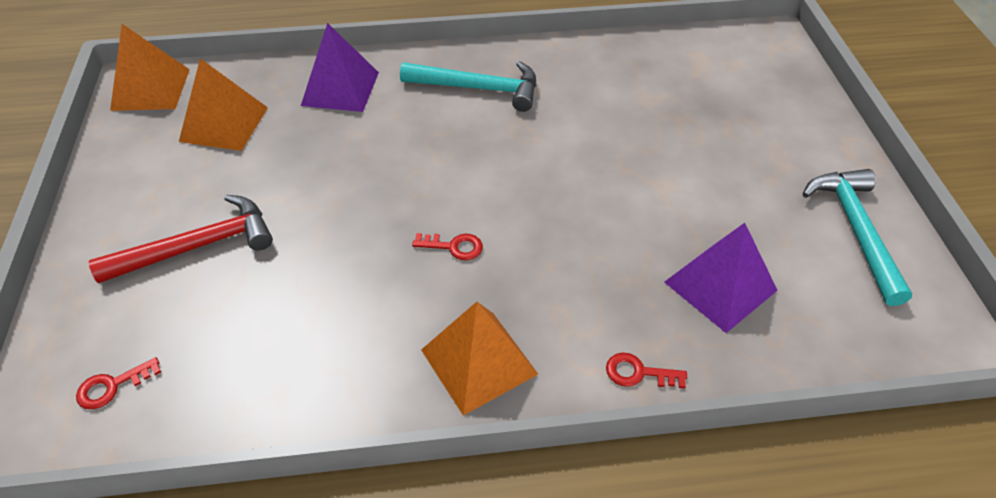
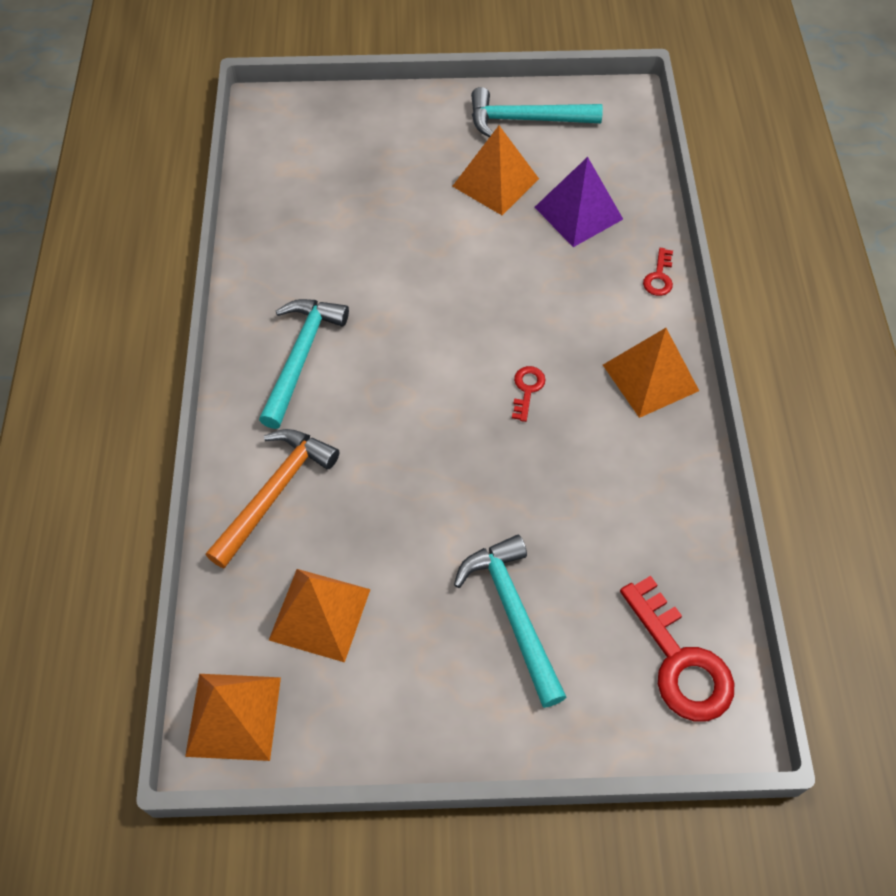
camera: 85 degrees left, 10 degrees up
red key [76,357,161,409] -> red key [620,576,734,722], size x2.08
red hammer [88,195,273,283] -> turquoise hammer [454,535,566,708]
purple pyramid [301,23,379,112] -> orange hammer [206,429,339,569]
none -> orange pyramid [452,126,539,215]

